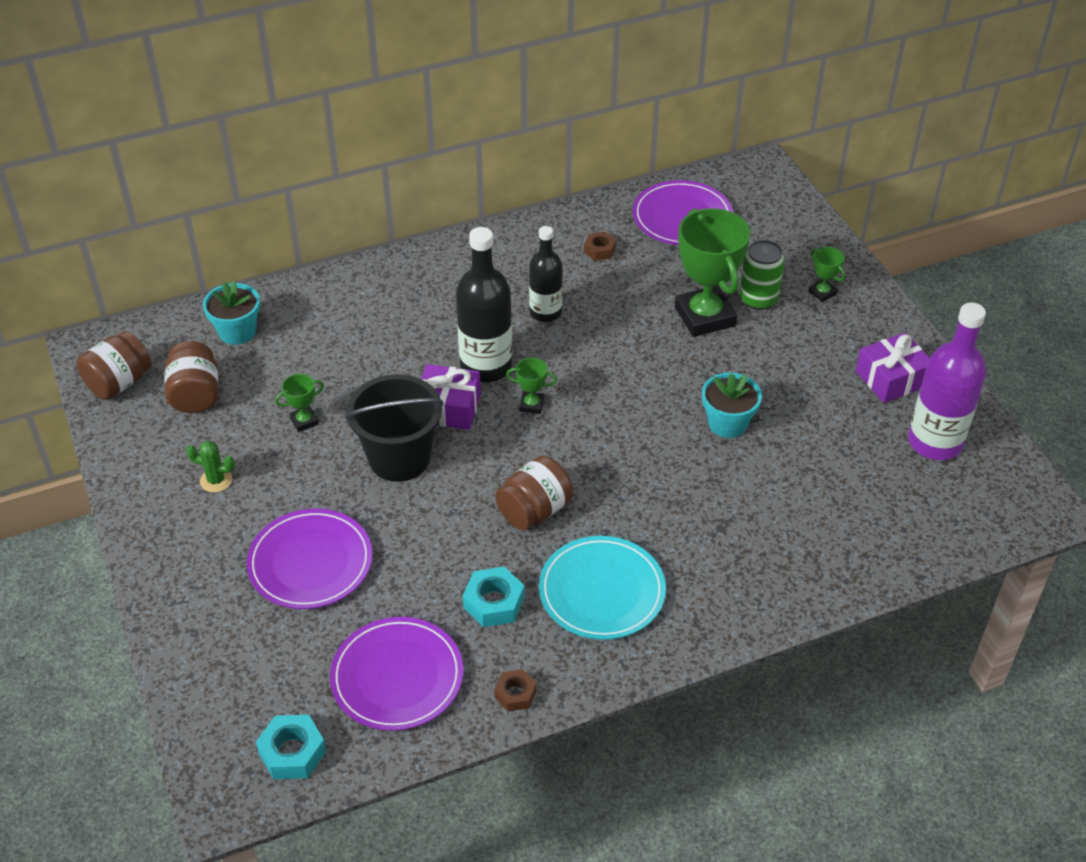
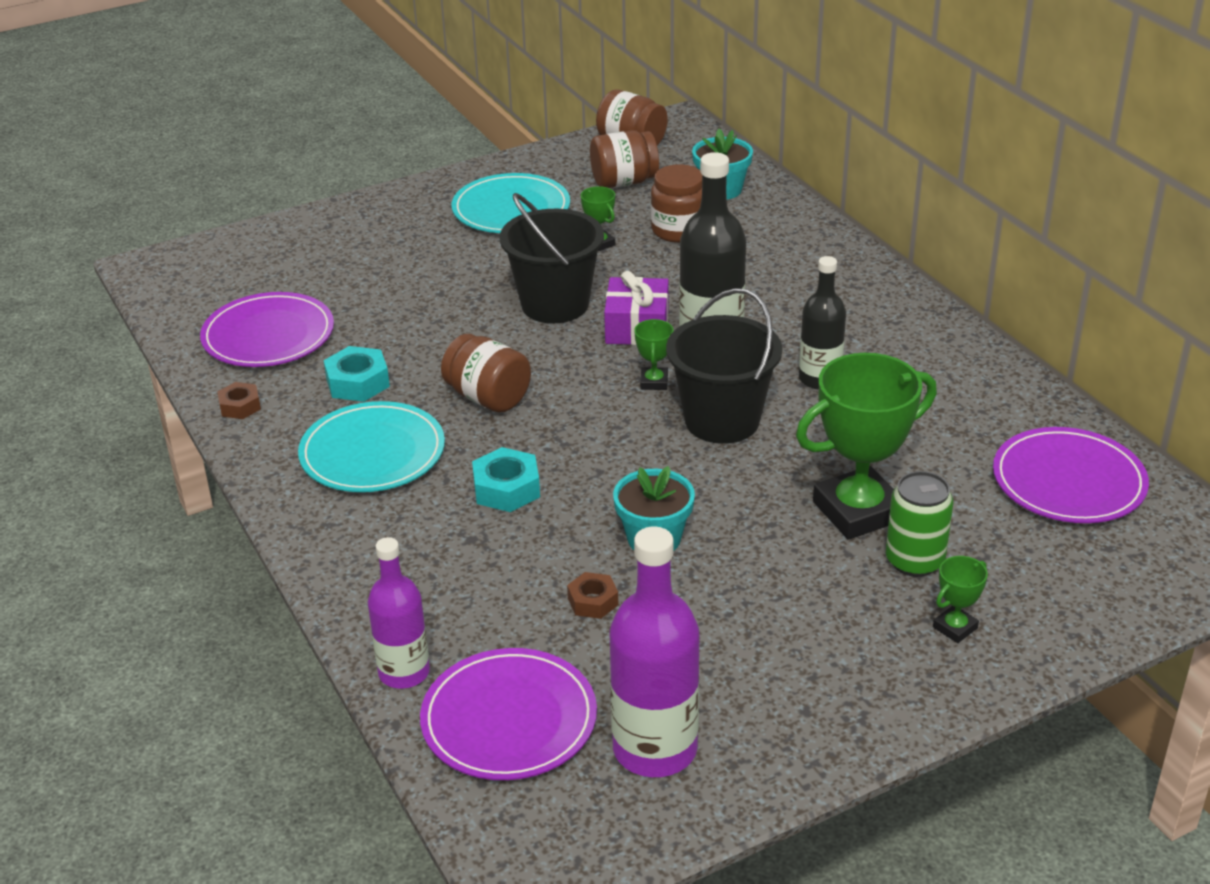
camera: 85 degrees right, 10 degrees down
green cactus [186,441,235,493] -> turquoise plate [452,173,570,233]
purple plate [247,509,373,609] -> purple plate moved to [420,648,597,780]
turquoise nut [256,715,326,779] -> turquoise nut moved to [472,447,540,512]
brown nut [584,232,616,261] -> brown nut moved to [567,572,618,619]
purple gift [856,333,929,403] -> none
none -> purple bottle [368,537,430,689]
none -> brown jar [651,164,702,243]
none -> black bucket [666,288,782,444]

